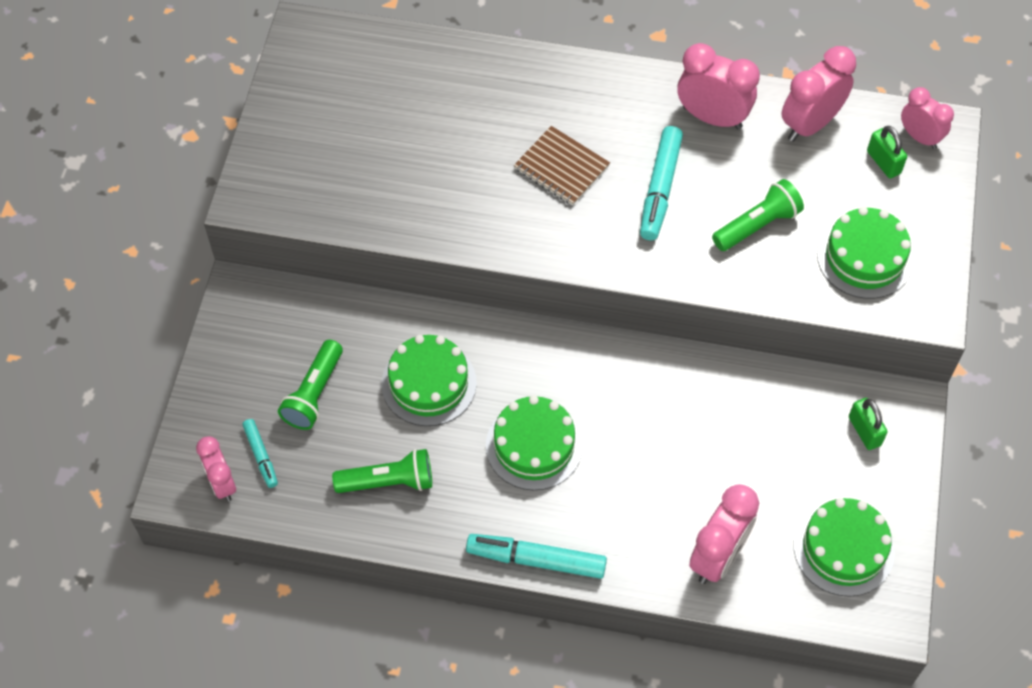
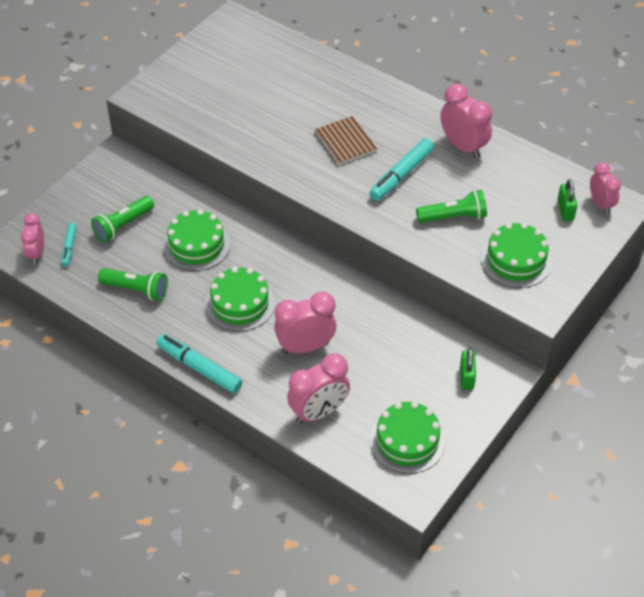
camera: 25 degrees right, 10 degrees down
pink clock [781,46,856,142] -> pink clock moved to [274,292,337,354]

